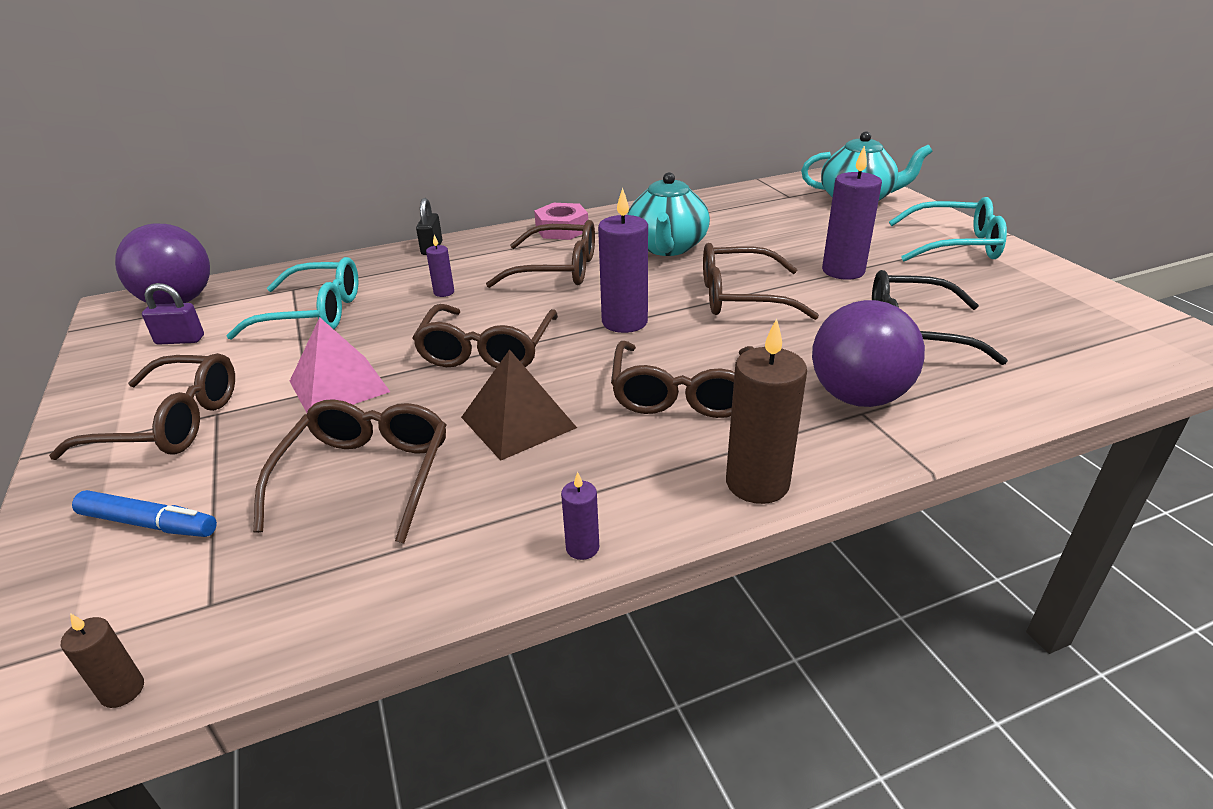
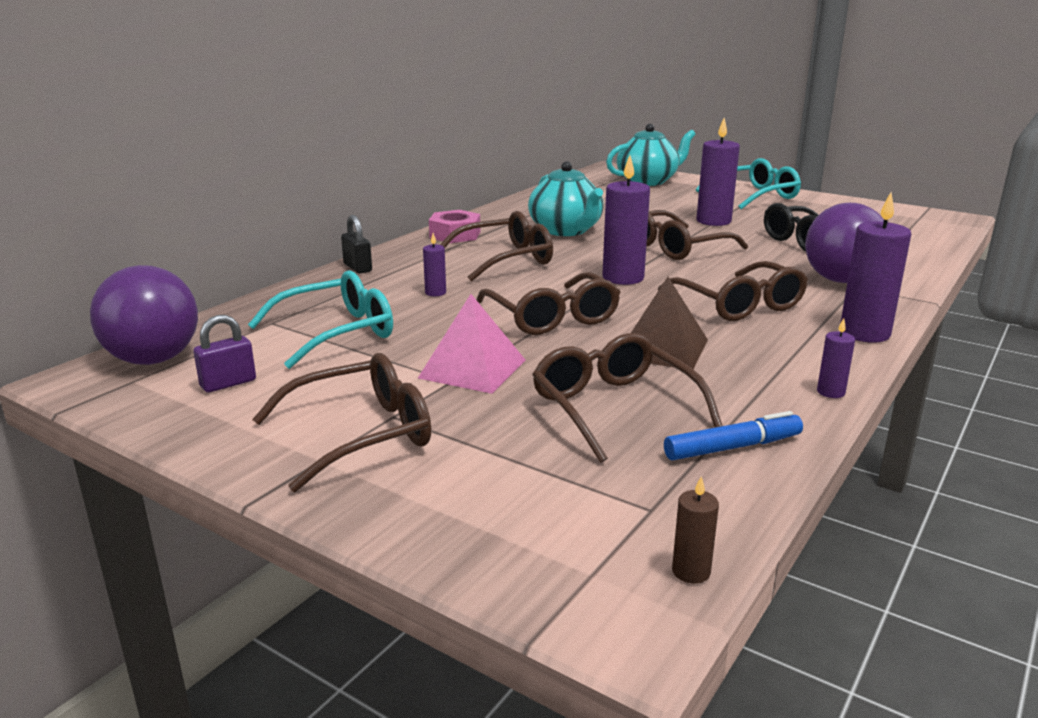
camera: 35 degrees left, 10 degrees down
blue marker [72,490,217,537] -> blue marker moved to [664,411,803,460]
brown candle [726,318,807,504] -> purple candle [840,193,911,343]

